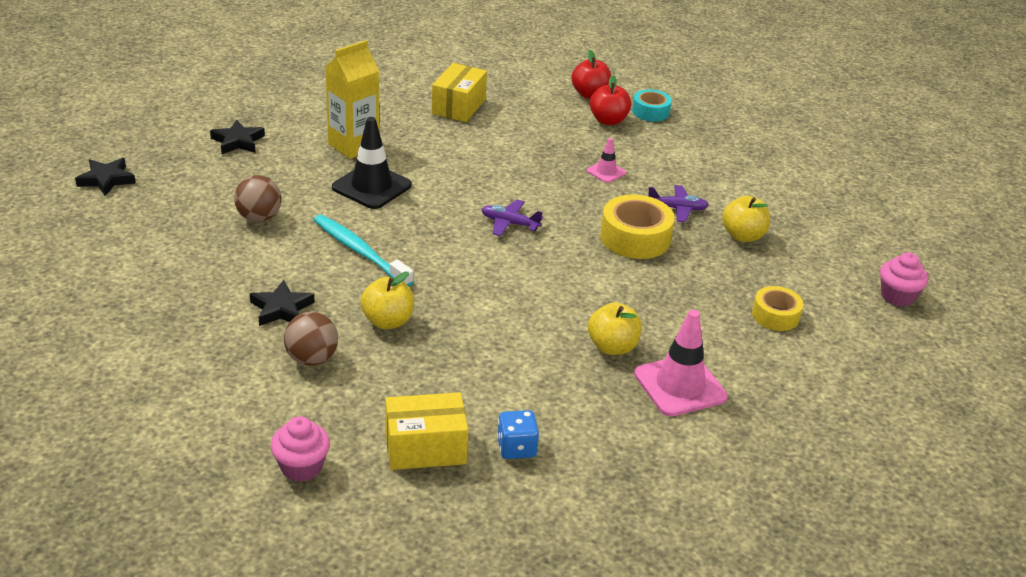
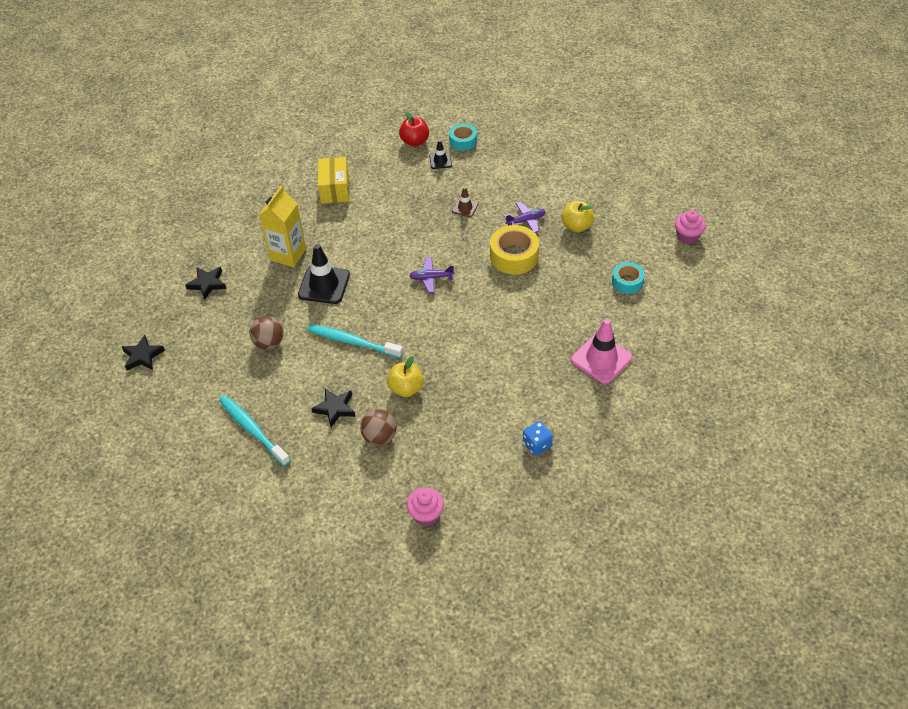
camera: 20 degrees left, 15 degrees up
yellow box [385,392,468,470] -> none
pink traffic cone [587,138,626,183] -> brown traffic cone [452,187,478,217]
yellow apple [588,302,642,355] -> none
red apple [590,75,632,125] -> black traffic cone [429,140,452,169]
yellow tape [752,286,803,331] -> turquoise tape [612,262,645,294]
none -> turquoise toothbrush [219,395,290,466]

